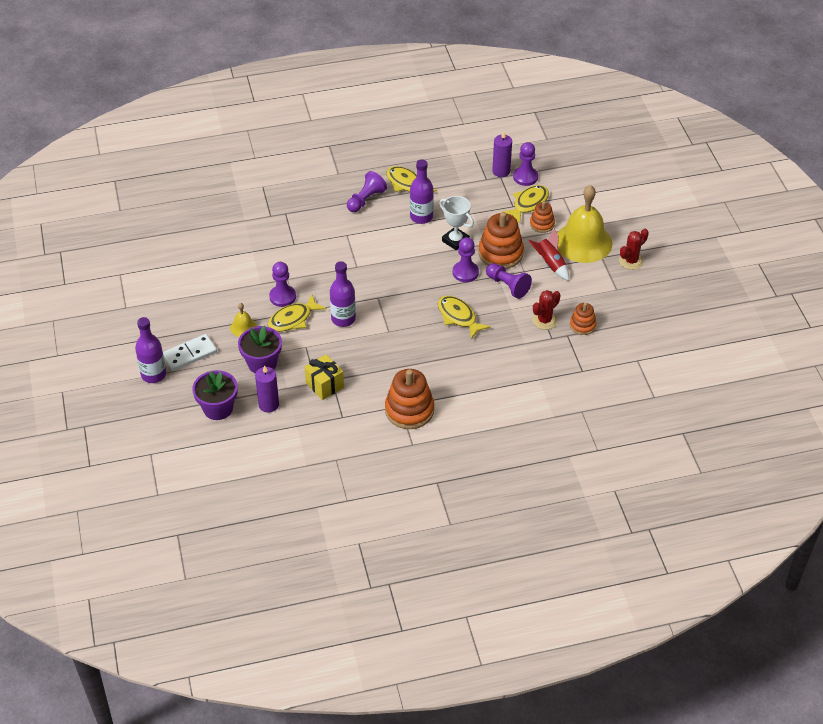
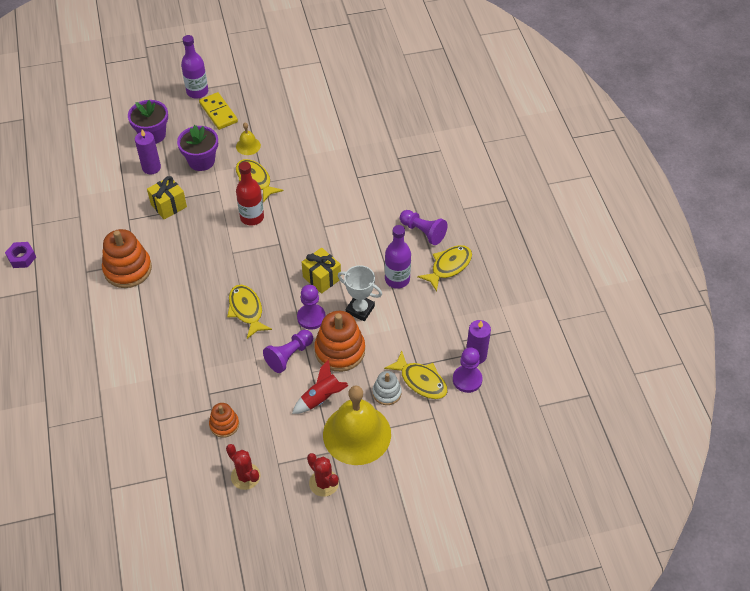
camera: 90 degrees right, 5 degrees up
white domino [163,334,217,371] -> yellow domino [199,92,238,130]
purple pawn [269,262,296,307] -> none
purple bottle [330,261,356,327] -> red bottle [236,162,264,225]
yellow fish [438,296,491,339] -> yellow fish turned 75 degrees counterclockwise [227,285,272,339]
white trophy [439,196,474,251] -> white trophy turned 75 degrees clockwise [338,265,382,321]
orange stacking toy [530,201,555,233] -> white stacking toy [373,371,402,405]
red cactus [532,290,560,330] -> red cactus moved to [226,444,260,490]
none -> purple nut [5,242,36,268]
none -> yellow gift [302,248,341,294]

